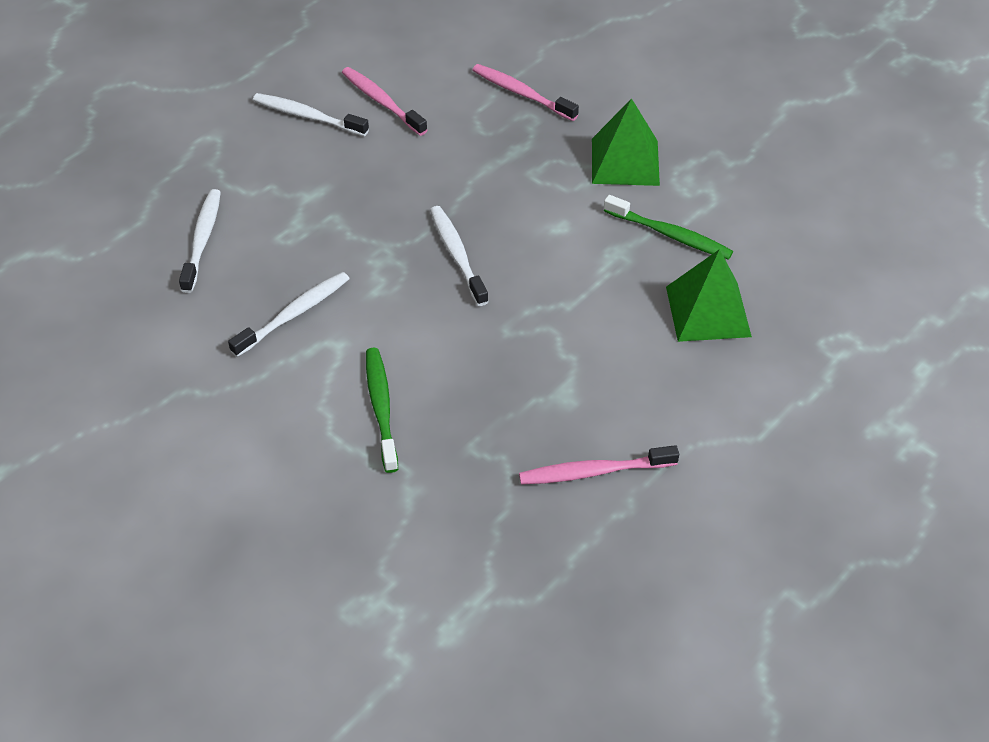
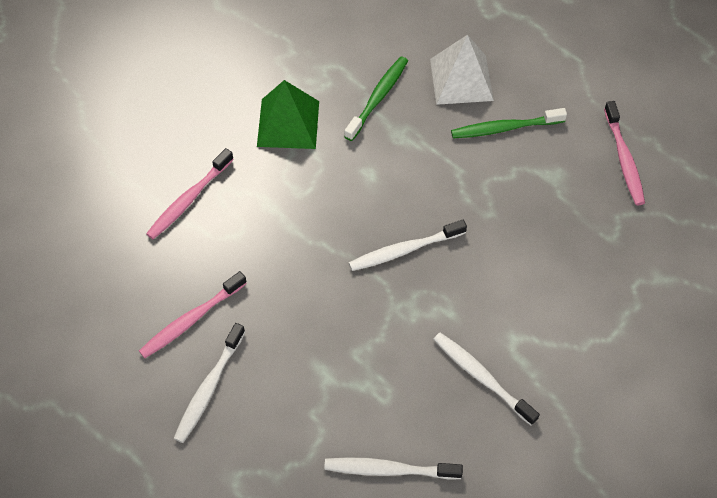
camera: 90 degrees left, 10 degrees up
green toothbrush [366,348,398,473] -> green toothbrush moved to [451,108,567,138]
green pyramid [666,249,752,342] -> white pyramid [430,35,494,105]

